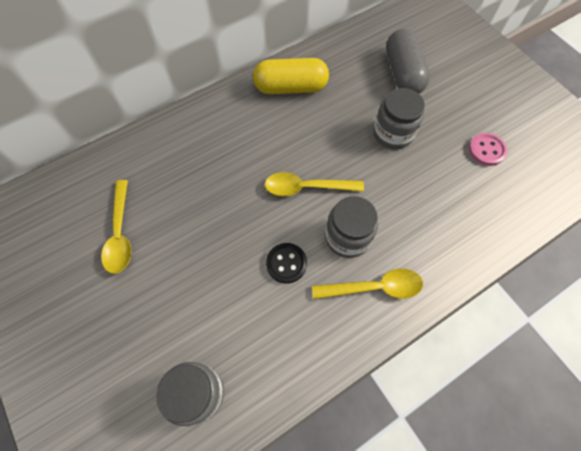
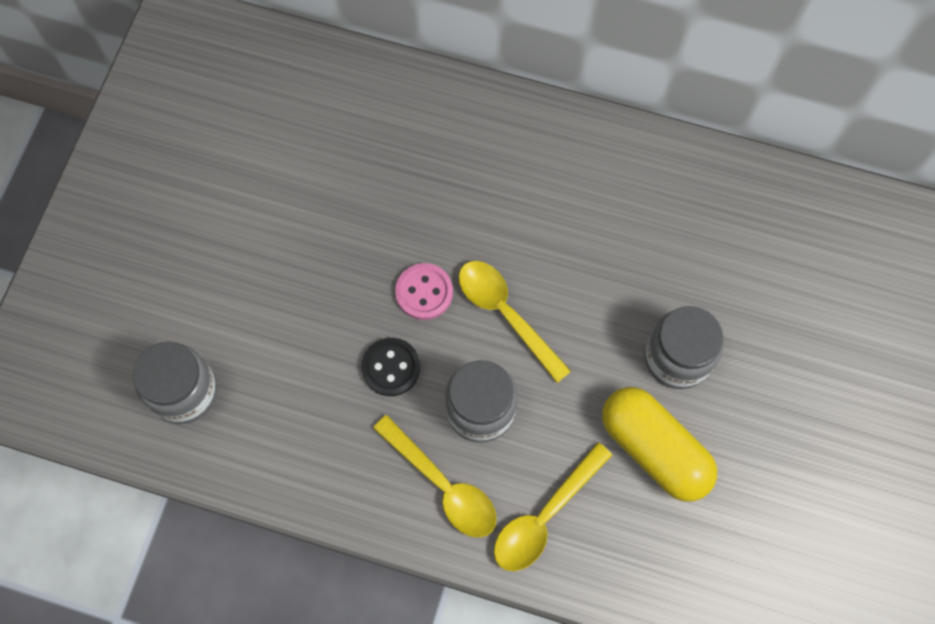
camera: 50 degrees right, 5 degrees up
yellow spoon [101,180,131,274] -> yellow spoon moved to [494,442,612,571]
yellow capsule [253,58,329,94] -> yellow capsule moved to [602,387,717,502]
grey capsule [386,29,430,93] -> none
pink button [469,133,507,166] -> pink button moved to [395,263,453,320]

